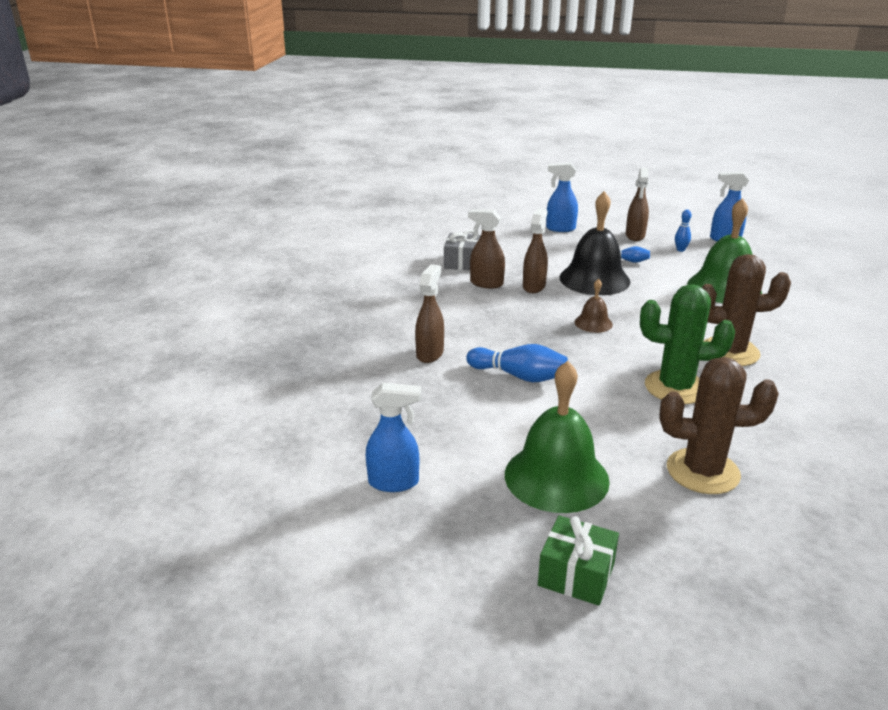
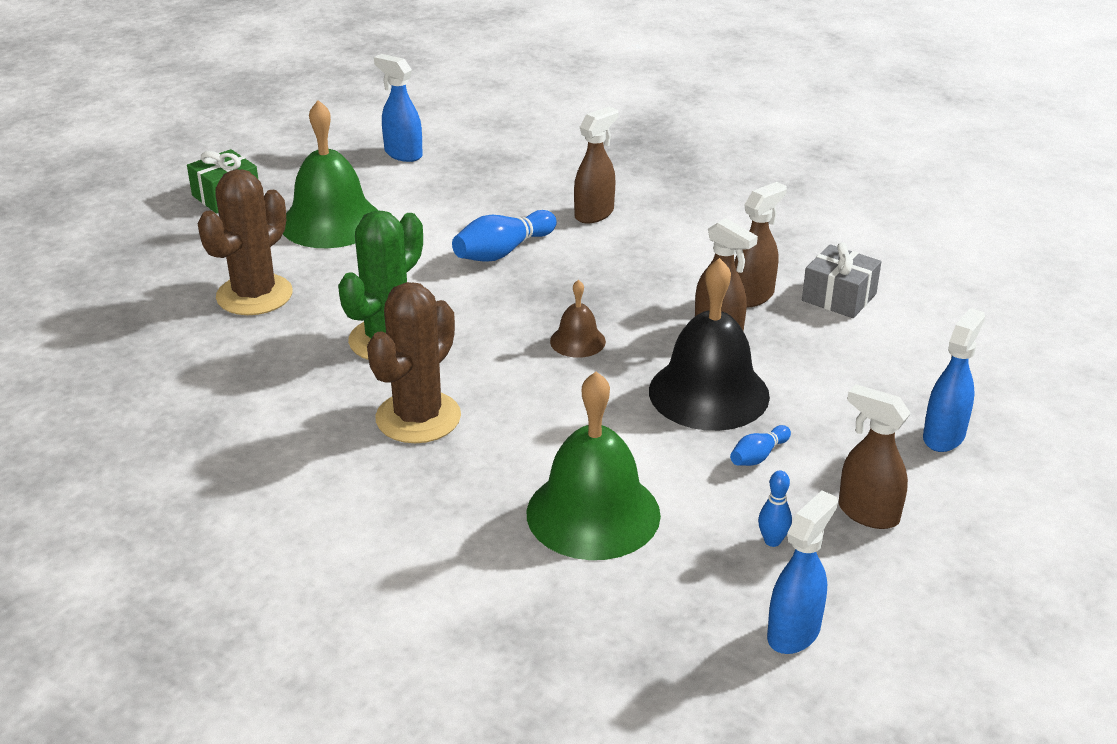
camera: 115 degrees right, 5 degrees up
blue spray bottle [366,383,421,492] -> blue spray bottle turned 105 degrees clockwise [374,54,423,162]
brown spray bottle [415,264,444,363] -> brown spray bottle turned 90 degrees counterclockwise [574,106,618,223]

